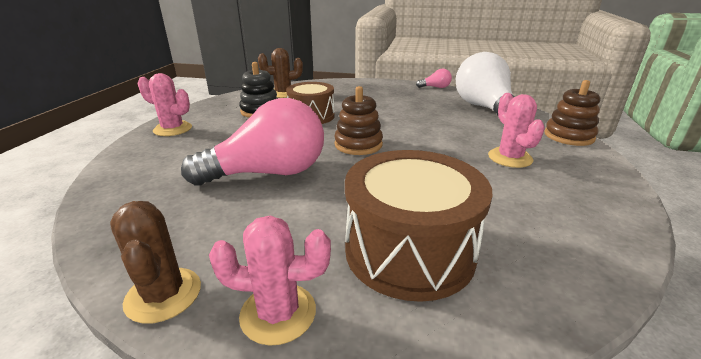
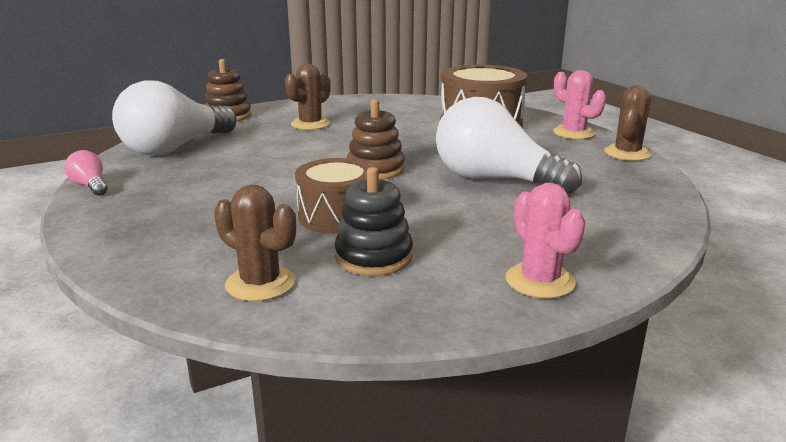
camera: 130 degrees left, 5 degrees down
pink light bulb [181,98,324,186] -> white light bulb [436,97,582,194]
pink cactus [488,93,545,168] -> brown cactus [285,64,331,130]

